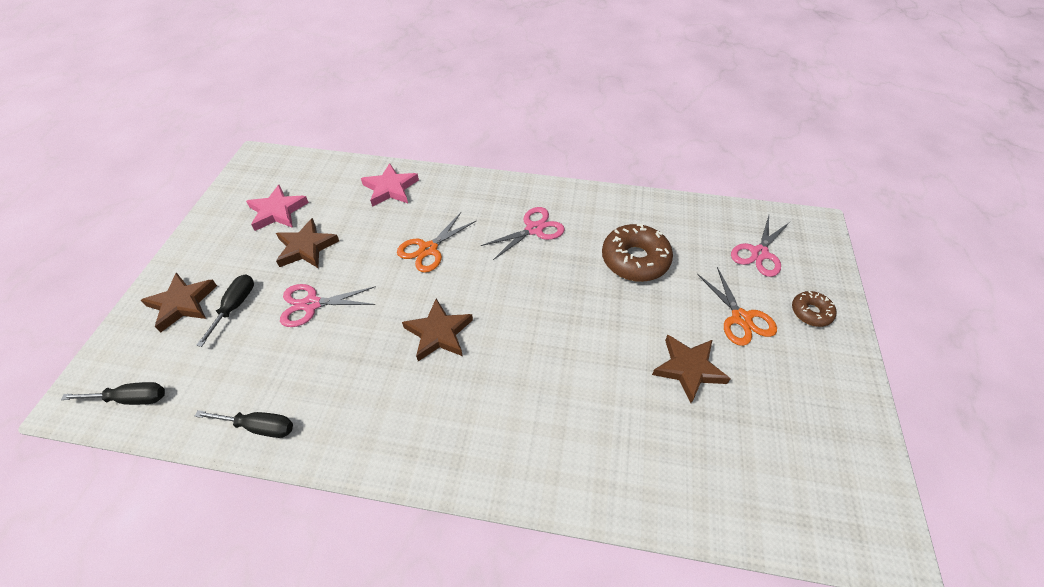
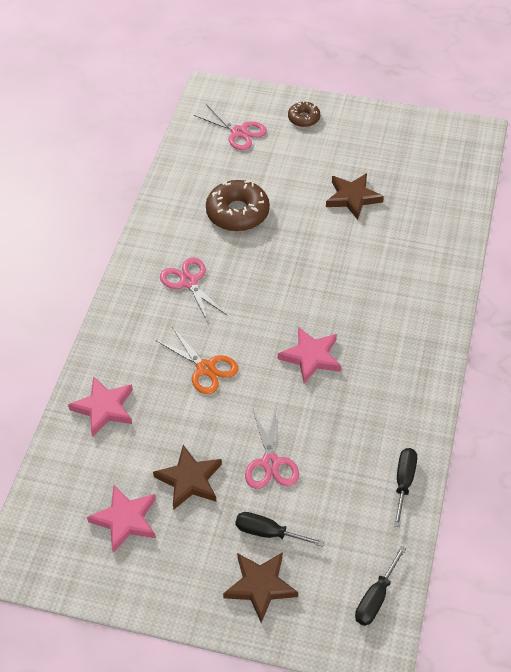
camera: 85 degrees left, 0 degrees up
black screwdriver [61,382,165,405] -> black screwdriver turned 150 degrees counterclockwise [355,546,406,626]
brown star [402,298,473,361] -> pink star [278,327,341,384]
orange scissors [697,267,777,346] -> none

